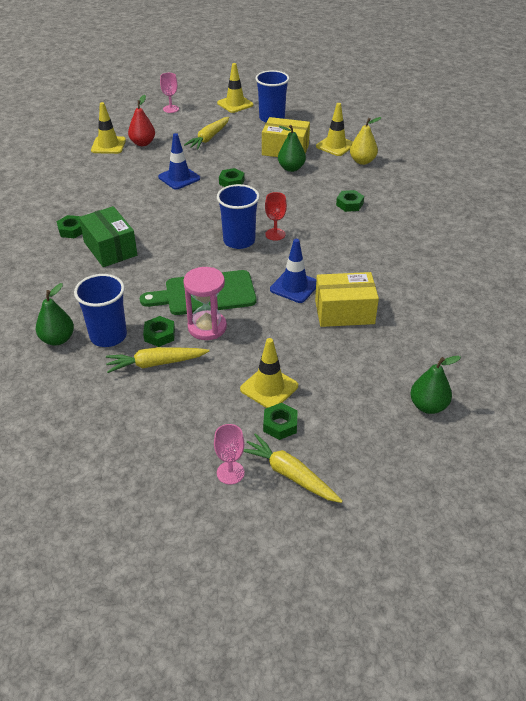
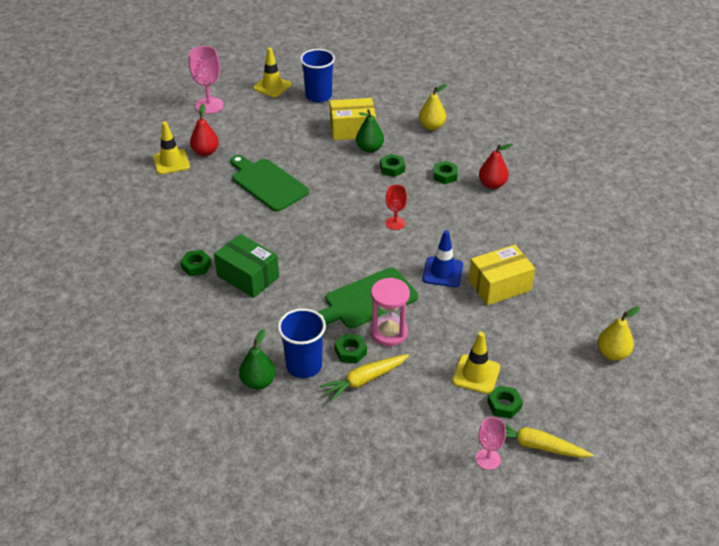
camera: 20 degrees left, 0 degrees up
blue traffic cone [158,133,200,190] -> green cutting board [230,155,309,212]
pink goblet [160,73,179,113] -> pink goblet [189,46,224,114], size x1.64
yellow carrot [184,117,229,150] -> none
blue cup [217,184,260,249] -> none
green nut [219,168,245,187] -> green nut moved to [380,154,405,177]
yellow traffic cone [316,103,353,156] -> none
green pear [410,356,461,414] -> yellow pear [597,307,640,360]
none -> red pear [479,144,513,189]

